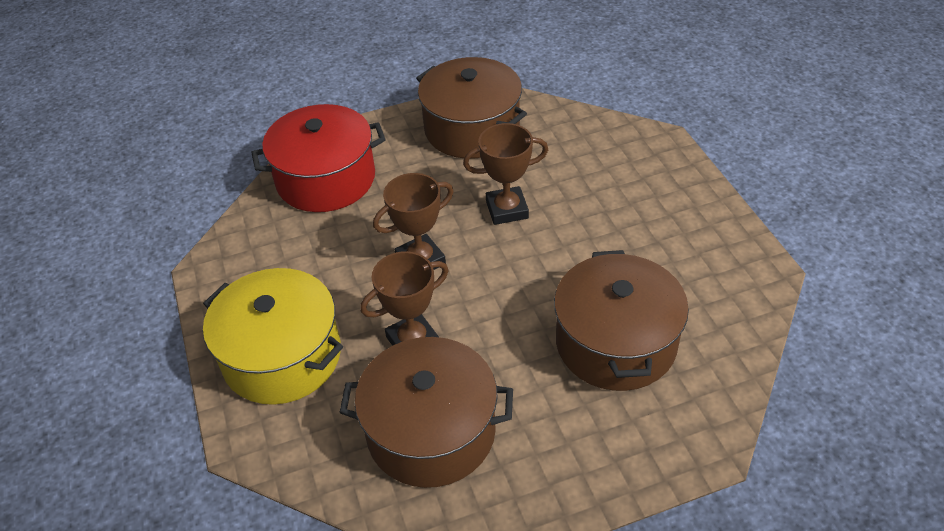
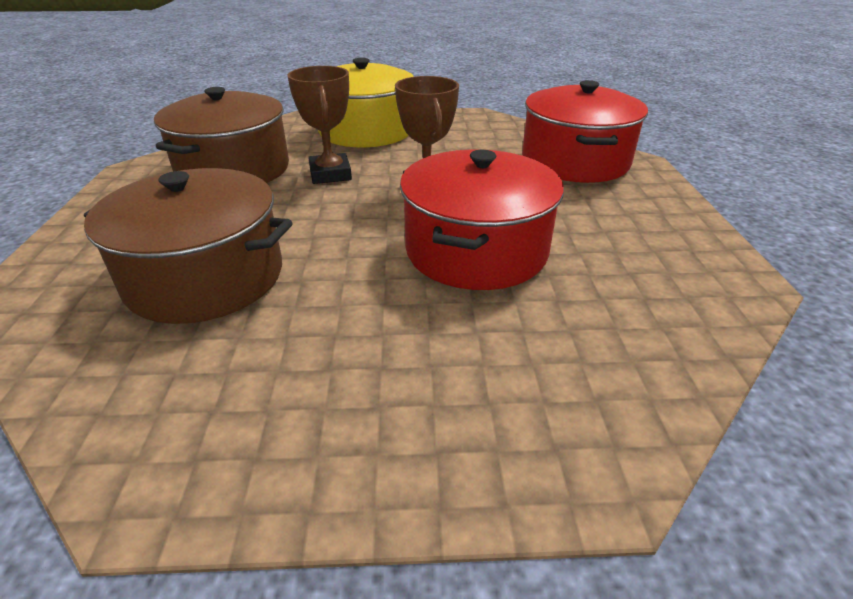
camera: 105 degrees right, 10 degrees down
brown pot [416,57,527,159] -> none
brown trophy [463,123,548,225] -> red pot [400,149,564,290]

